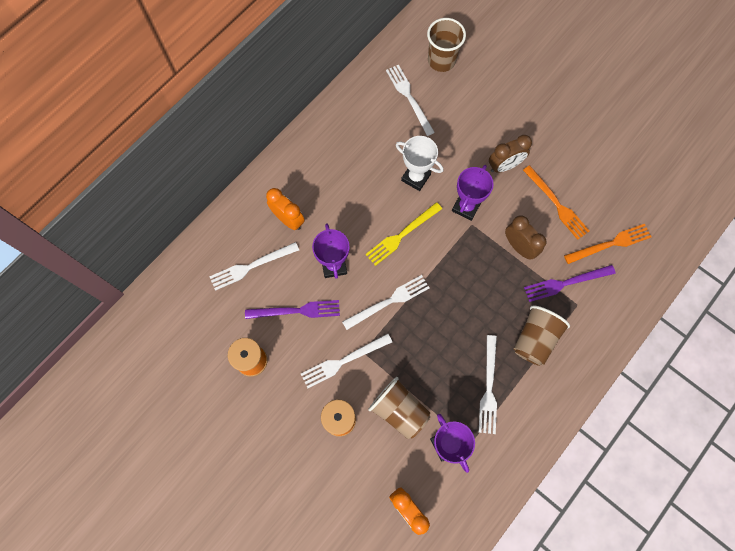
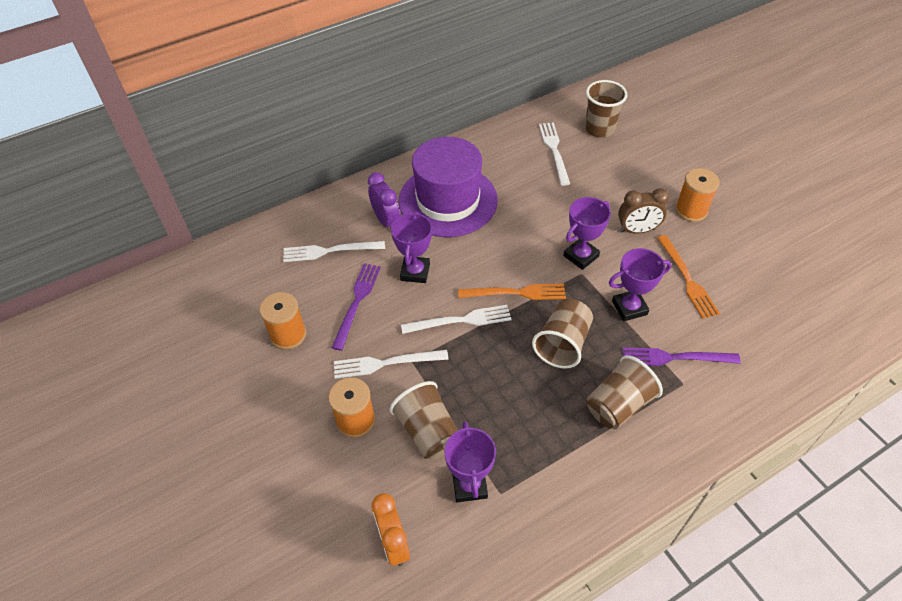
camera: 20 degrees right, 20 degrees down
purple fork [245,300,340,319] -> purple fork turned 90 degrees counterclockwise [332,263,381,351]
orange clock [266,188,305,230] -> purple clock [368,172,400,229]
yellow fork [365,202,442,266] -> none
white trophy [396,136,444,191] -> none
white fork [479,335,497,434] -> none
brown clock [505,215,546,260] -> purple trophy [609,248,671,321]
orange fork [564,224,651,264] -> orange fork moved to [458,284,566,300]
none -> purple hat [398,137,498,237]
none -> brown cup [532,299,593,369]
none -> orange spool [675,168,720,222]

